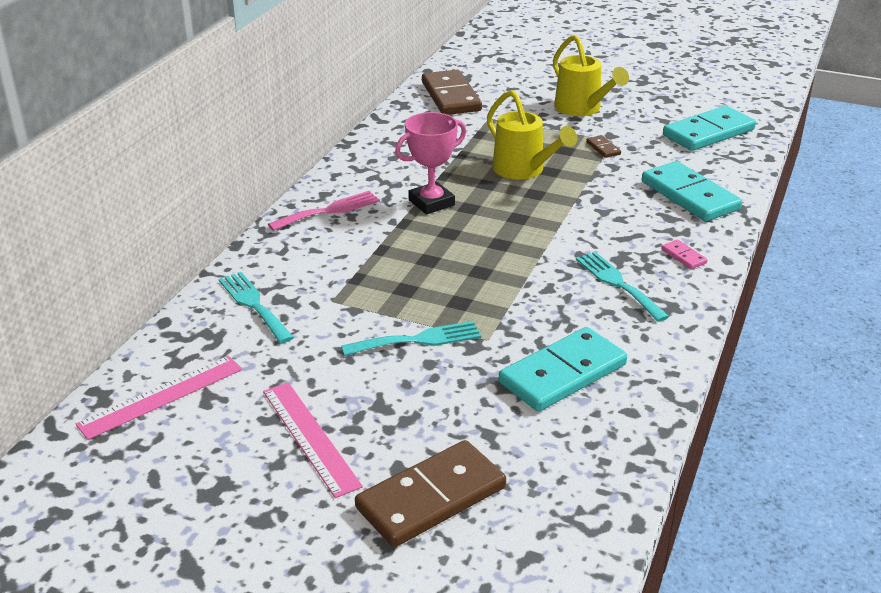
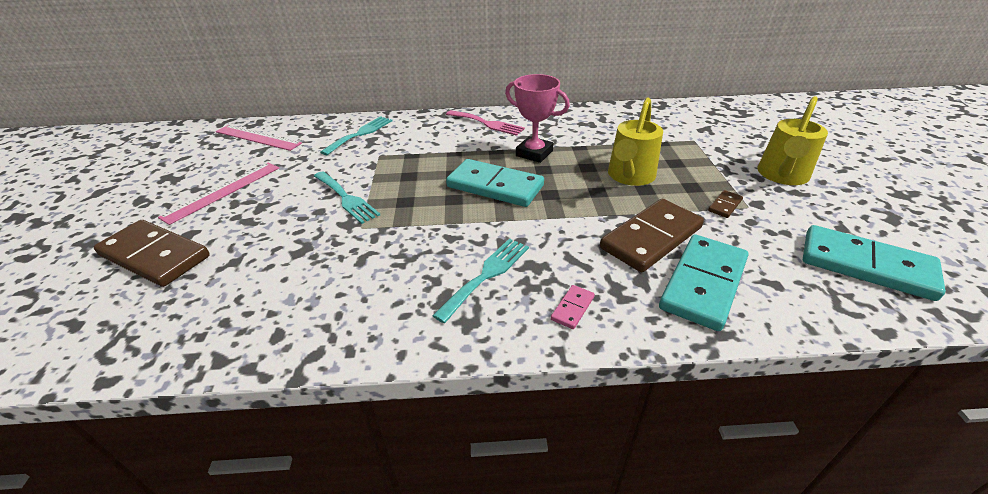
camera: 65 degrees right, 5 degrees up
brown domino [422,70,482,115] -> brown domino moved to [600,199,704,272]
turquoise domino [499,327,627,412] -> turquoise domino moved to [446,159,544,207]

